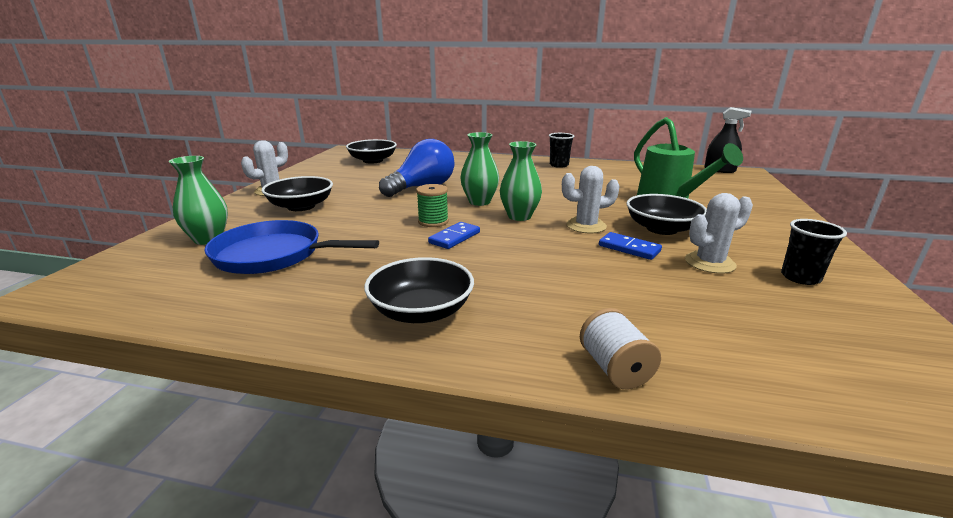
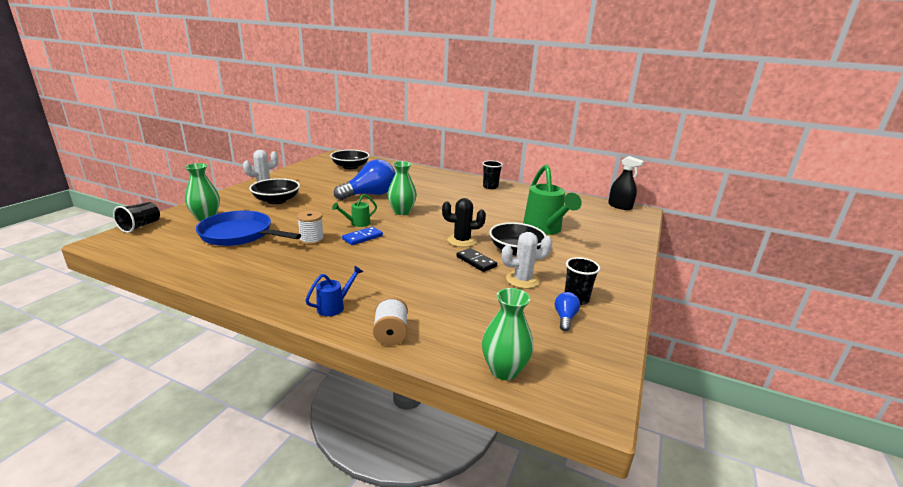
camera: 10 degrees right, 0 degrees up
black bowl [364,257,474,323] -> none
green spool [416,184,449,227] -> green watering can [332,194,377,227]
green vase [500,141,542,221] -> green vase moved to [482,288,533,380]
white cactus [562,166,620,233] -> black cactus [442,198,486,247]
blue domino [599,232,662,260] -> black domino [456,248,497,272]
none -> black cup [113,202,160,233]
none -> white spool [297,211,324,245]
none -> blue watering can [305,266,363,316]
none -> blue light bulb [555,292,580,331]

